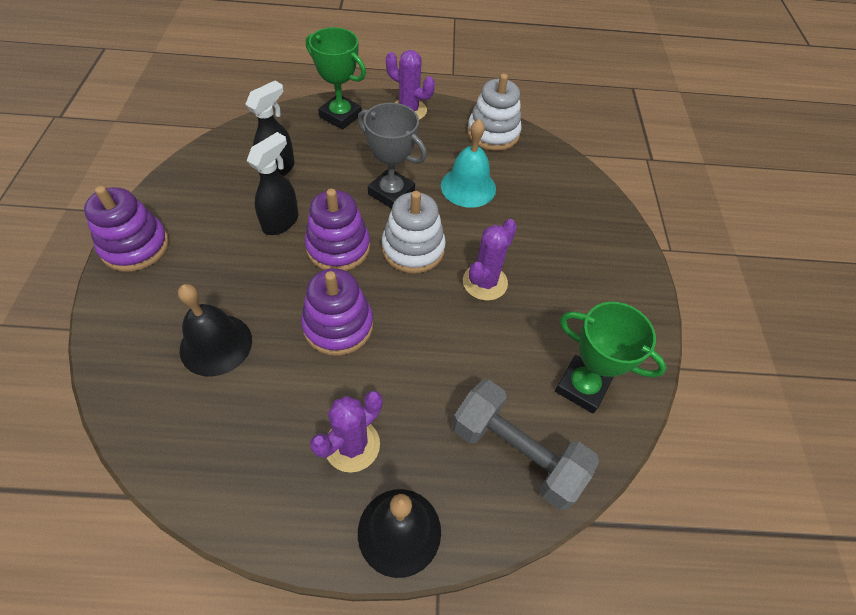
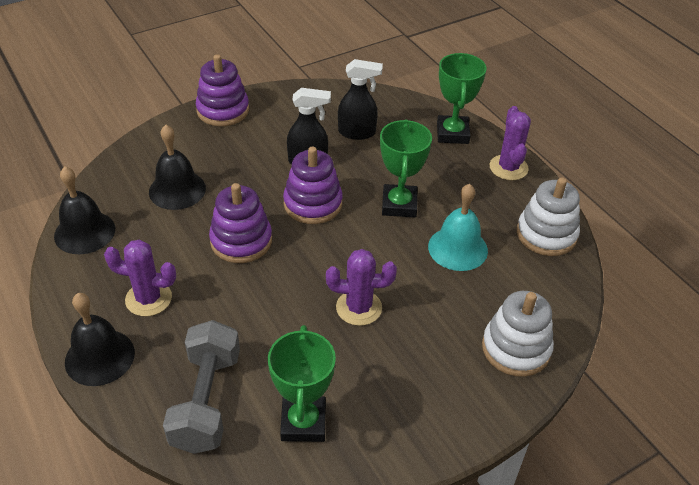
camera: 60 degrees right, 10 degrees down
grey trophy [358,103,427,209] -> green trophy [380,119,432,217]
white stacking toy [382,191,446,274] -> white stacking toy moved to [482,291,554,377]
none -> black bell [54,167,115,254]

